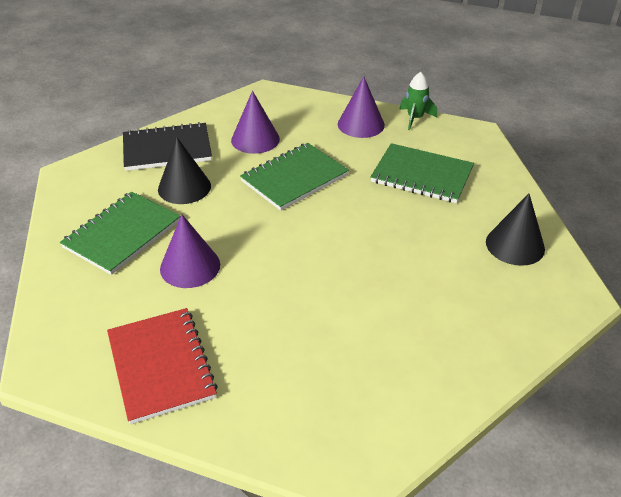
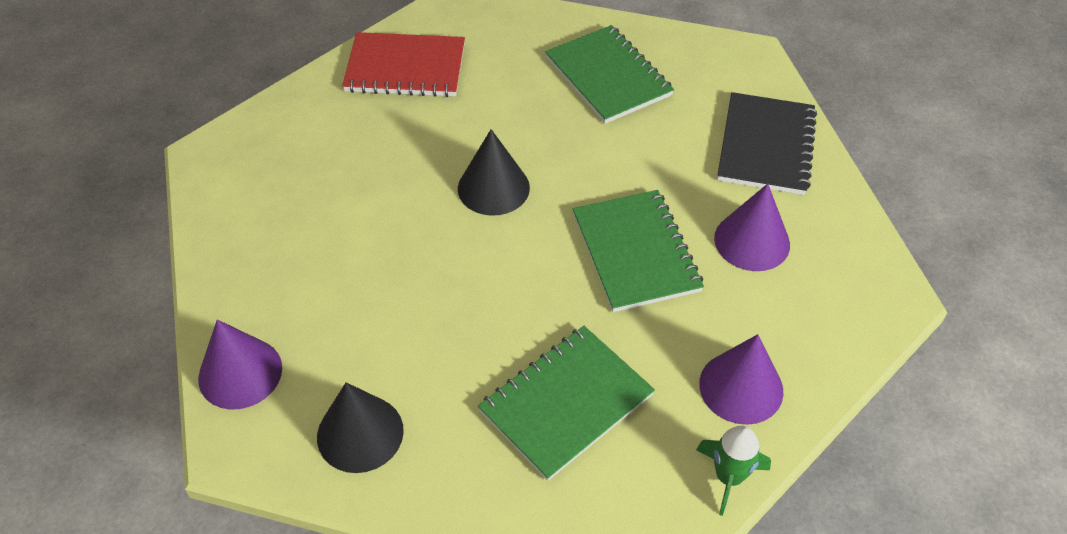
camera: 115 degrees right, 10 degrees up
black cone [158,137,211,204] -> black cone moved to [458,129,530,216]
purple cone [160,214,220,288] -> purple cone moved to [198,319,282,410]

